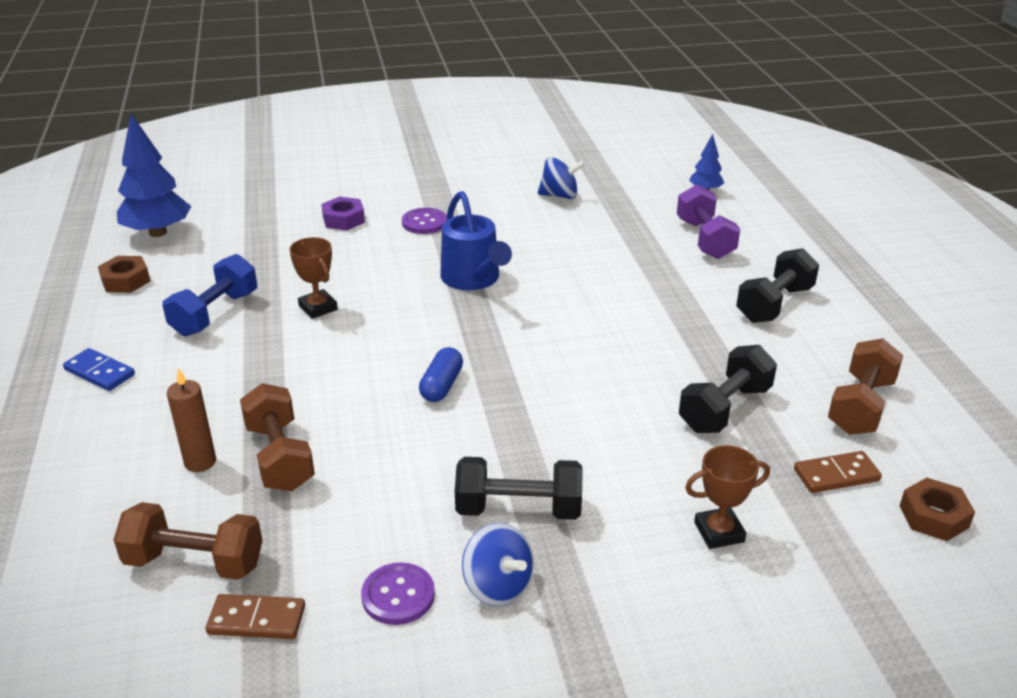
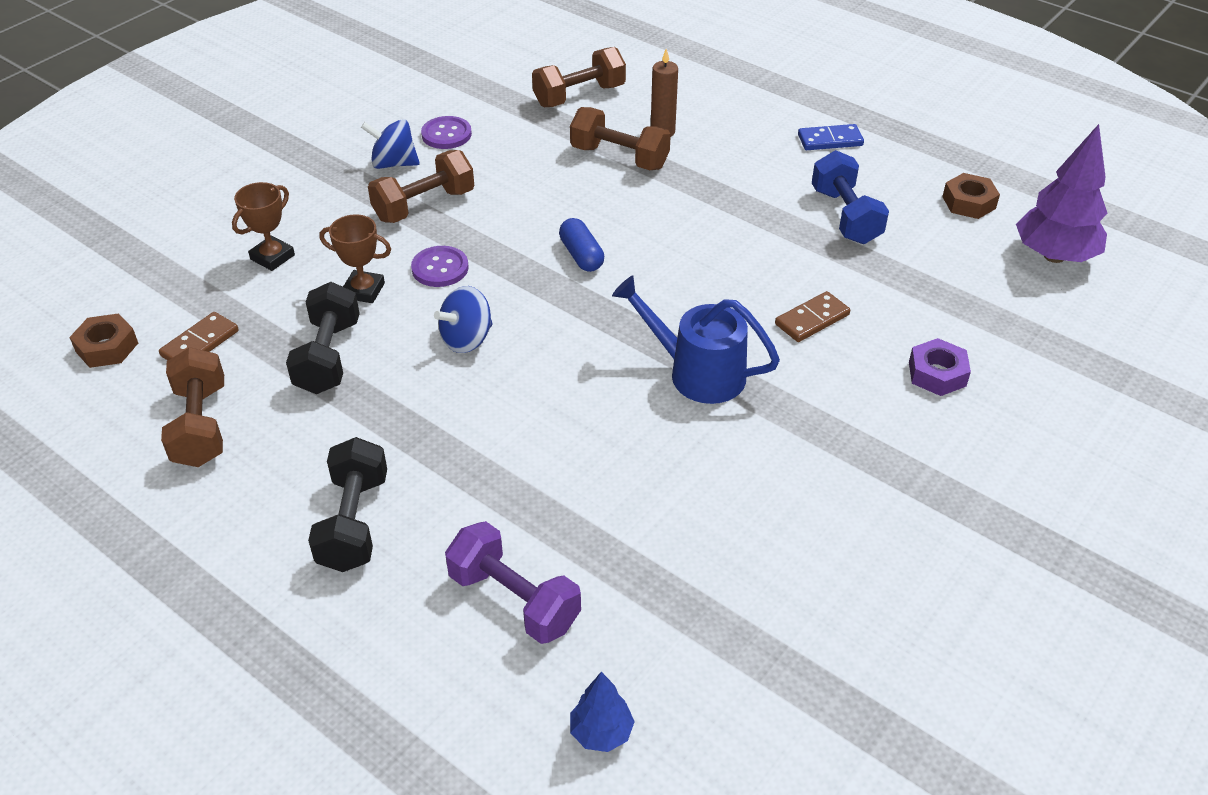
camera: 140 degrees right, 10 degrees up
blue tree [117,114,191,237] -> purple tree [1016,124,1107,263]
brown domino [206,594,305,639] -> brown domino moved to [775,291,850,342]
brown trophy [289,237,338,319] -> brown trophy moved to [319,214,391,303]
purple button [402,208,447,234] -> purple button moved to [411,246,469,287]
black dumbbell [455,457,583,520] -> brown dumbbell [368,150,474,223]
blue spinning top [538,157,585,199] -> blue spinning top moved to [434,286,493,353]

